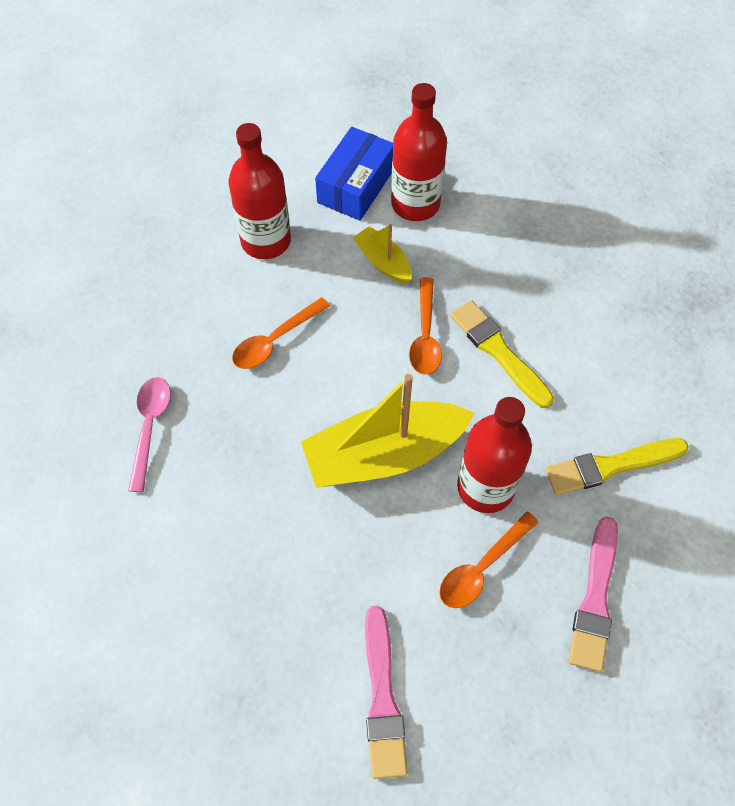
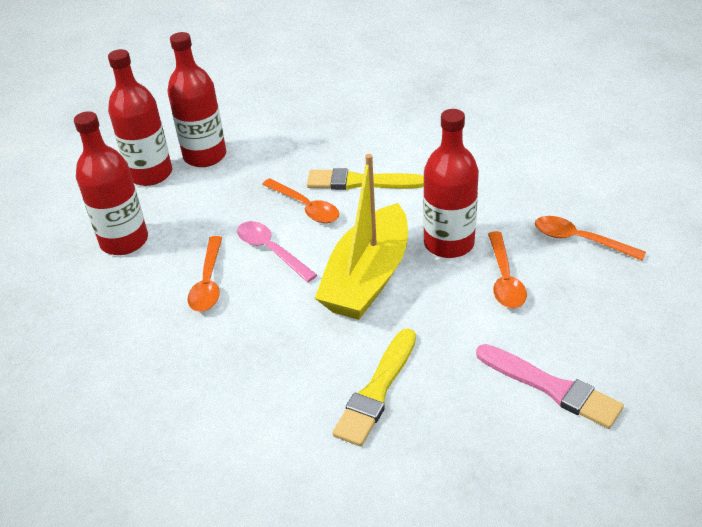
camera: 45 degrees left, 20 degrees down
pink spoon [128,377,171,492] -> pink spoon moved to [237,221,317,282]
blue box [315,127,393,221] -> red bottle [108,49,172,186]
yellow boat [353,224,412,284] -> none
yellow brush [545,438,689,495] -> yellow brush moved to [332,328,416,446]
pink brush [568,516,618,672] -> orange spoon [535,216,646,261]

